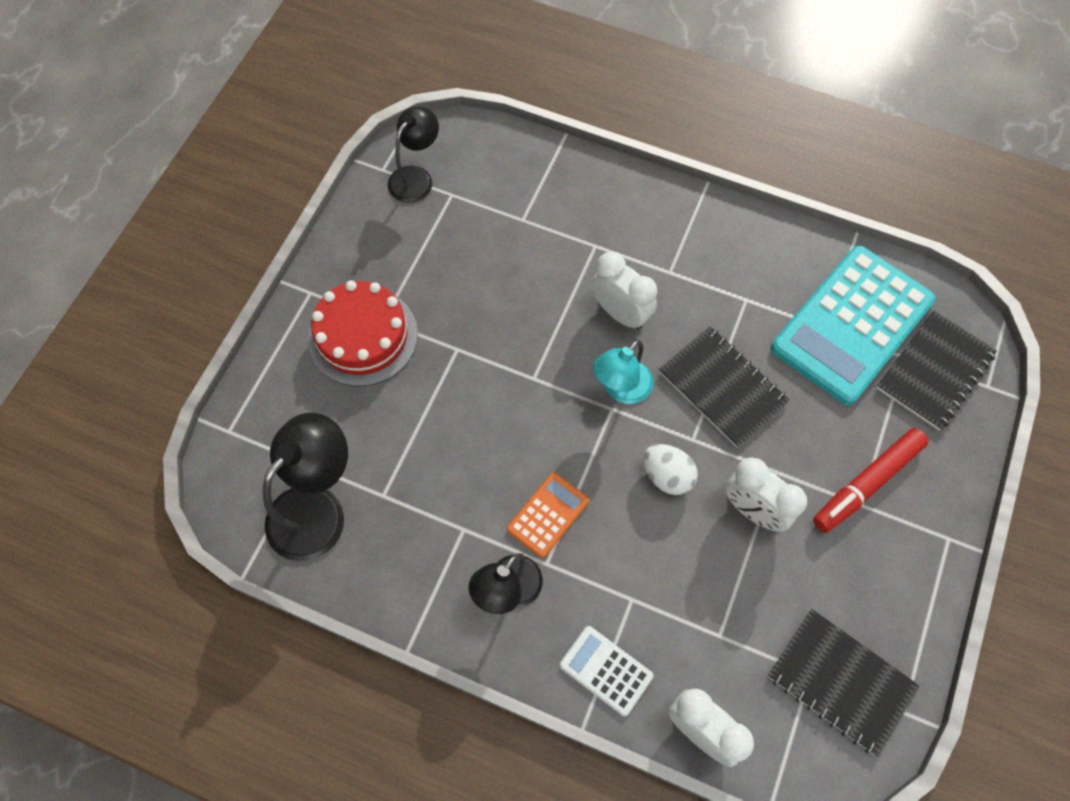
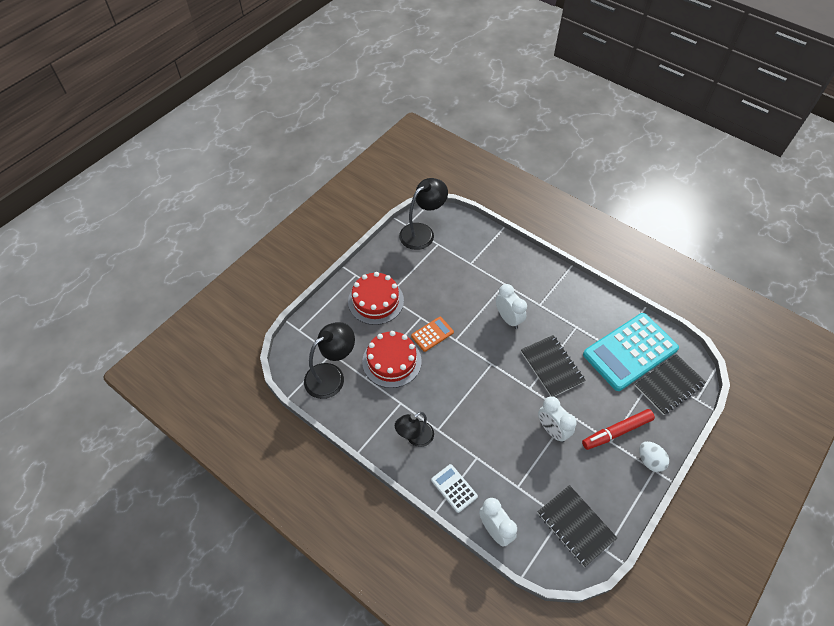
camera: 15 degrees right, 10 degrees down
black lamp [388,107,439,203] -> black lamp [399,178,448,250], size x1.51
orange calculator [507,472,589,558] -> orange calculator moved to [411,317,454,352]
turquoise lamp [593,340,653,404] -> none
white egg [643,444,698,495] -> white egg moved to [639,441,669,472]
none -> red cake [362,331,422,388]

